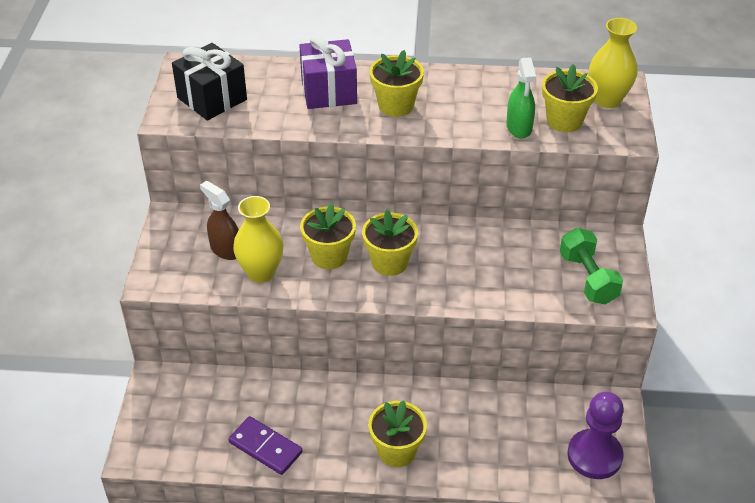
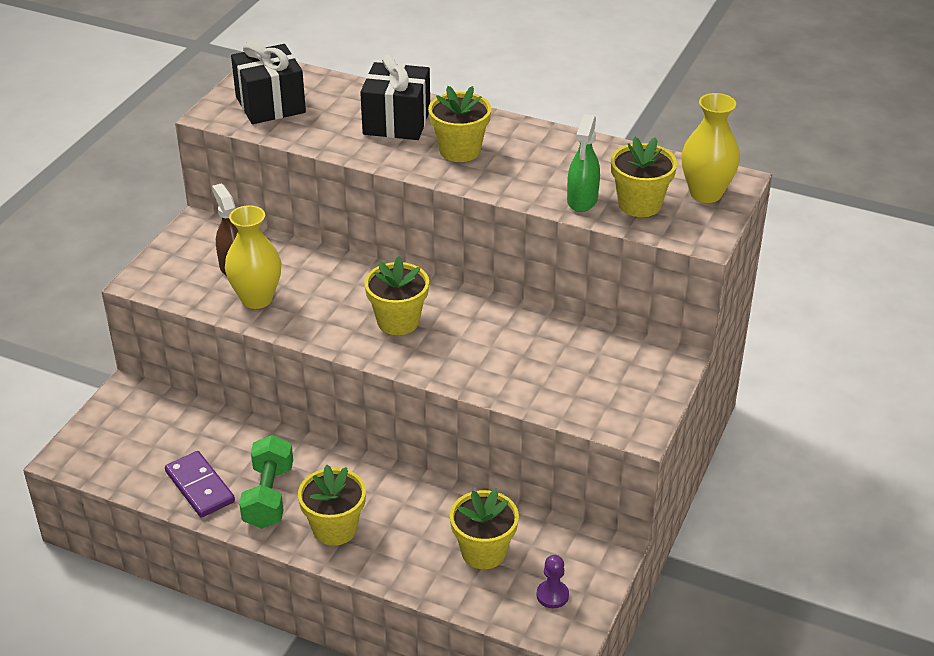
camera: 20 degrees right, 5 degrees down
purple gift [299,35,357,109] -> black gift [360,54,430,140]
yellow flower pot [300,203,356,269] -> yellow flower pot moved to [450,489,519,569]
green dumbbell [560,228,623,305] -> green dumbbell moved to [239,435,293,529]
purple pawn [567,392,624,479] -> purple pawn [536,555,569,609], size x0.49

